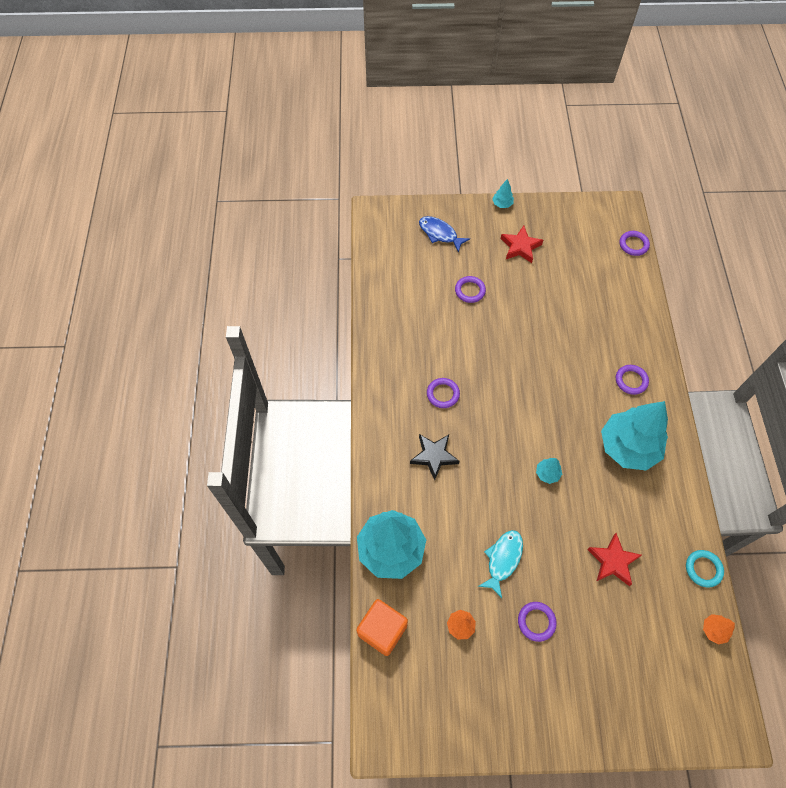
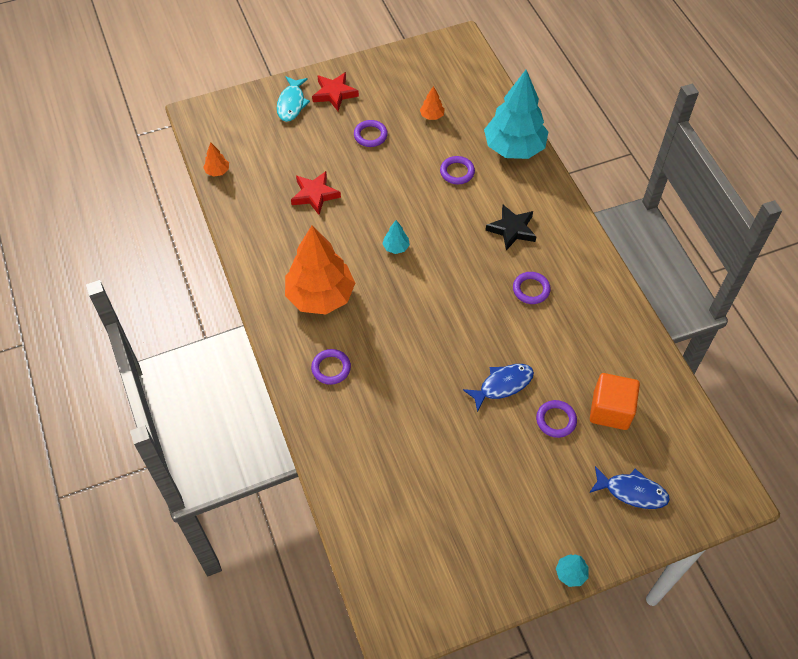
camera: 160 degrees right, 5 degrees down
orange cube [356,599,408,656] -> orange cube moved to [590,373,640,430]
turquoise fish [478,530,523,598] -> turquoise fish moved to [277,76,310,122]
red star [500,226,543,263] -> red star moved to [312,72,359,111]
turquoise tree [601,401,668,471] -> orange tree [285,226,355,314]
purple ring [620,231,650,256] -> purple ring moved to [440,156,475,184]
turquoise ring [686,550,724,587] -> none
none -> blue fish [463,364,534,412]

